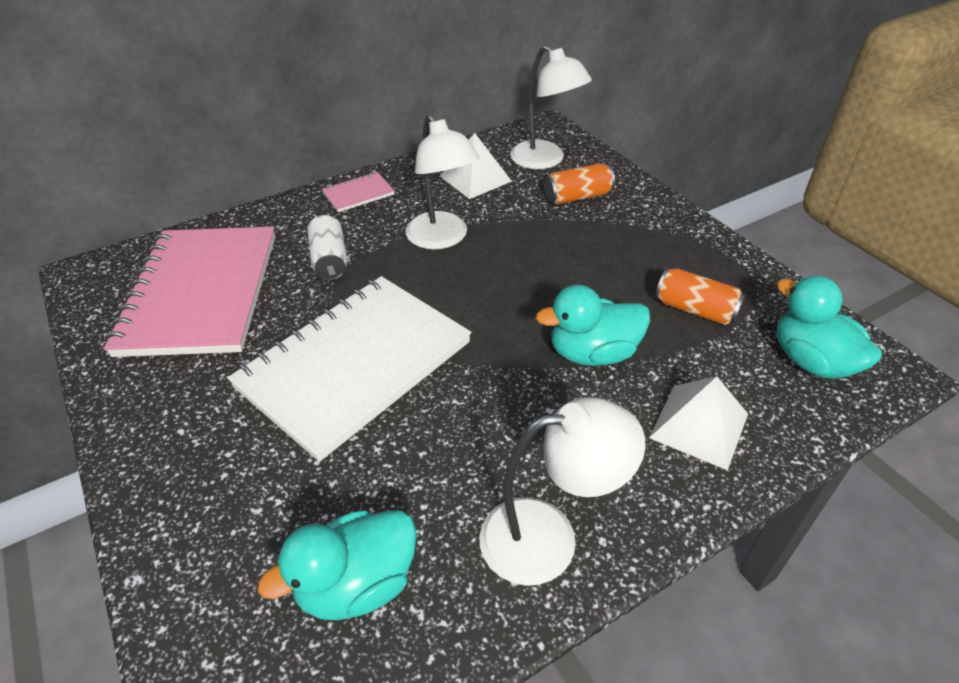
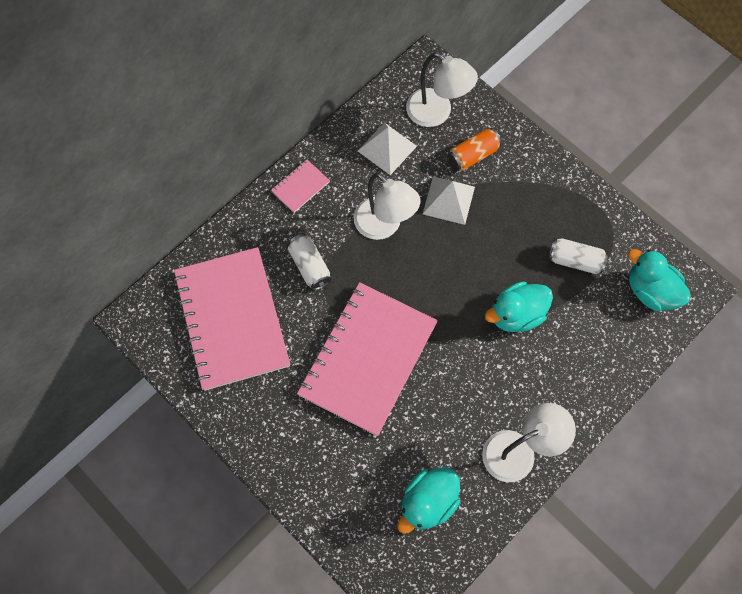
camera: 15 degrees left, 25 degrees up
white notebook [227,276,471,462] -> pink notebook [297,282,438,436]
white pyramid [649,376,748,470] -> white pyramid moved to [423,177,475,225]
orange can [655,268,745,325] -> white can [549,238,608,274]

